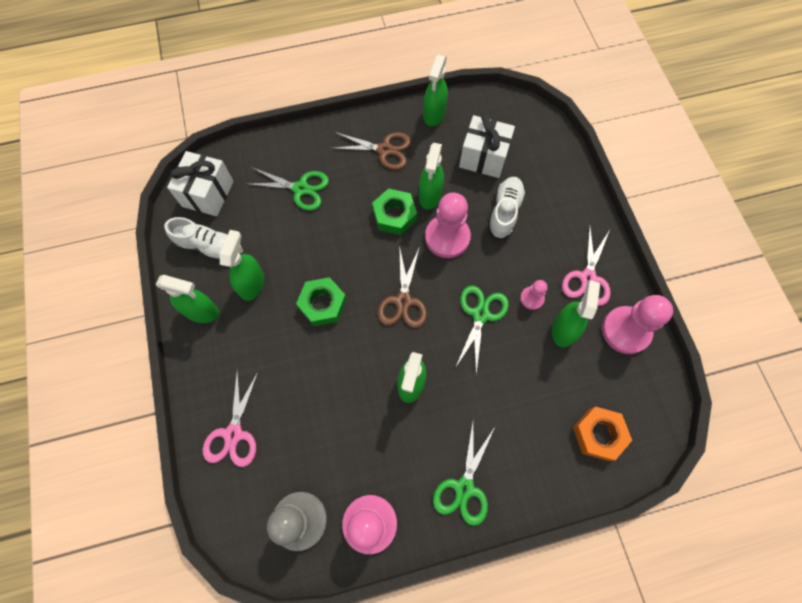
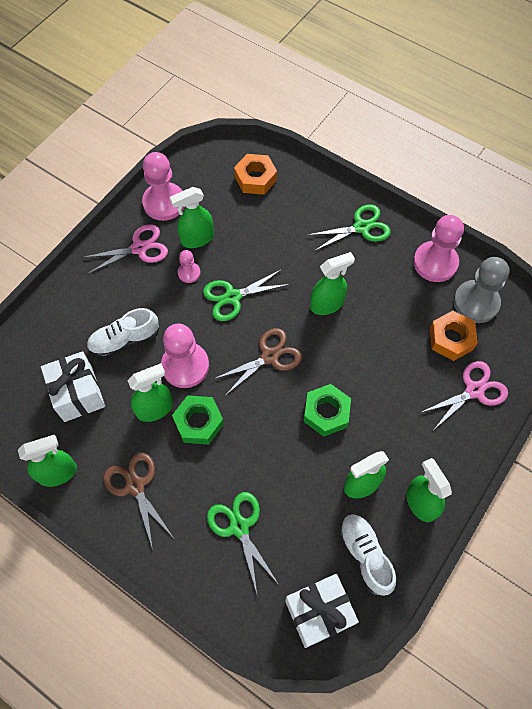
camera: 130 degrees left, 5 degrees down
none -> orange nut [430,311,478,361]

